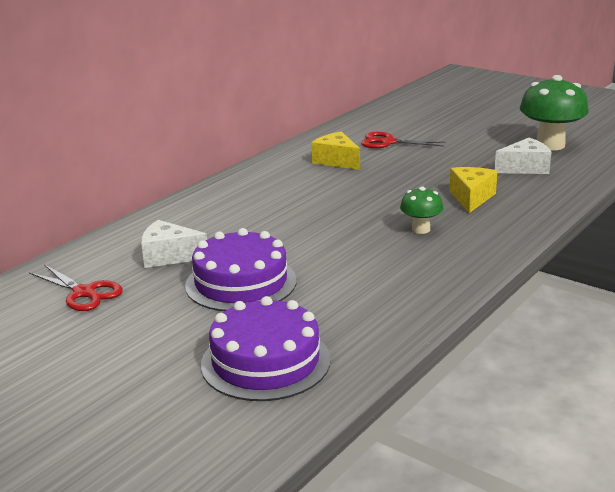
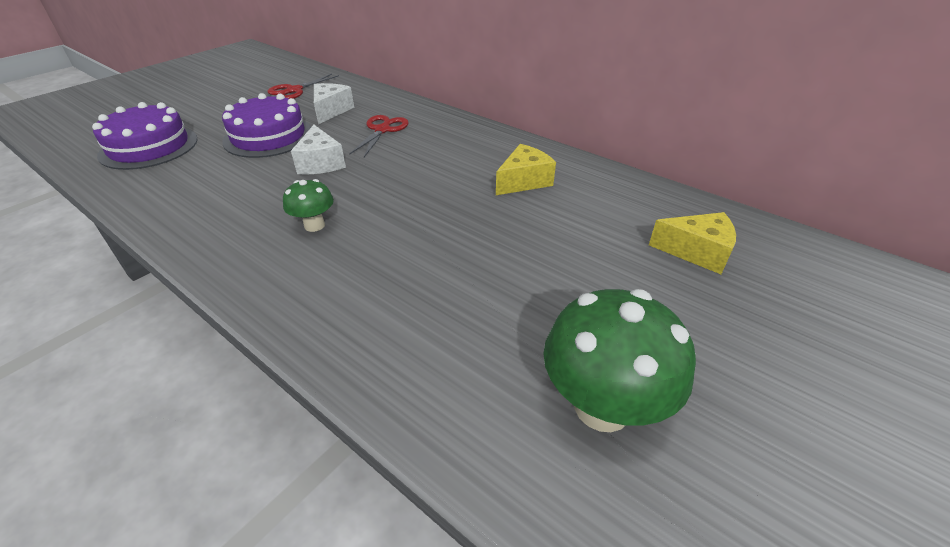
camera: 90 degrees right, 15 degrees up
red scissors [361,132,446,148] -> red scissors moved to [349,115,409,157]
yellow cheese [449,167,498,213] -> yellow cheese moved to [649,212,736,274]
white cheese [495,138,551,174] -> white cheese moved to [291,125,346,174]

